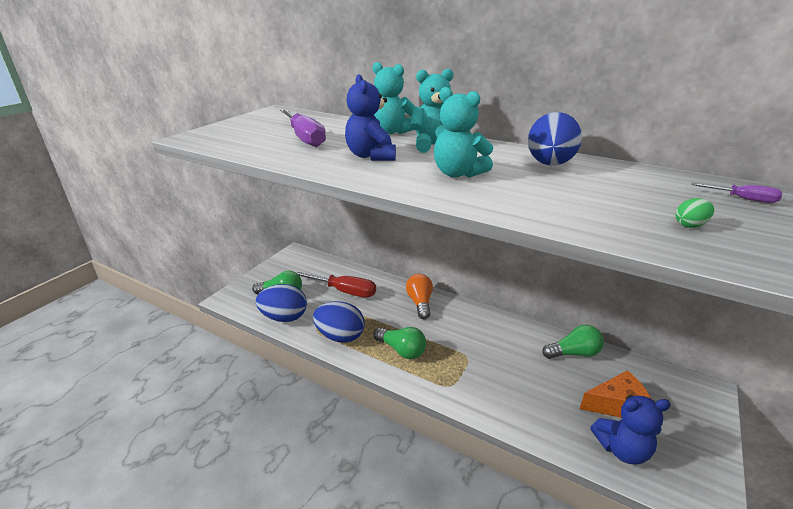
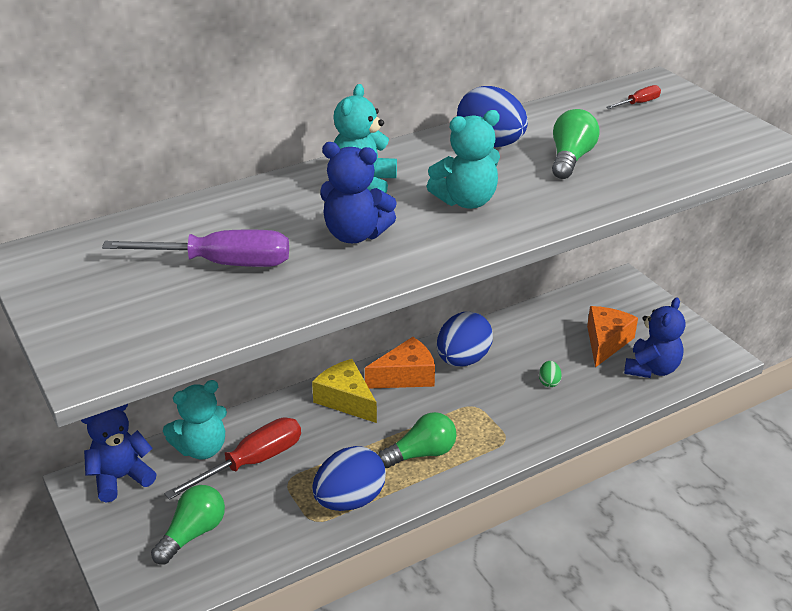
camera: 60 degrees left, 5 degrees up
blue egg [256,284,307,322] -> blue egg moved to [437,312,493,367]
turquoise teddy bear [372,62,416,134] -> turquoise teddy bear moved to [163,380,227,459]
orange light bulb [406,274,433,319] -> yellow cheese [312,359,377,423]
green light bulb [542,325,604,359] -> green light bulb moved to [552,109,600,179]
green egg [675,198,714,228] -> green egg moved to [539,361,562,387]
purple screwdriver [691,183,782,203] -> red screwdriver [606,85,661,109]
none -> blue teddy bear [81,404,157,503]
none -> orange cheese [365,337,435,388]

